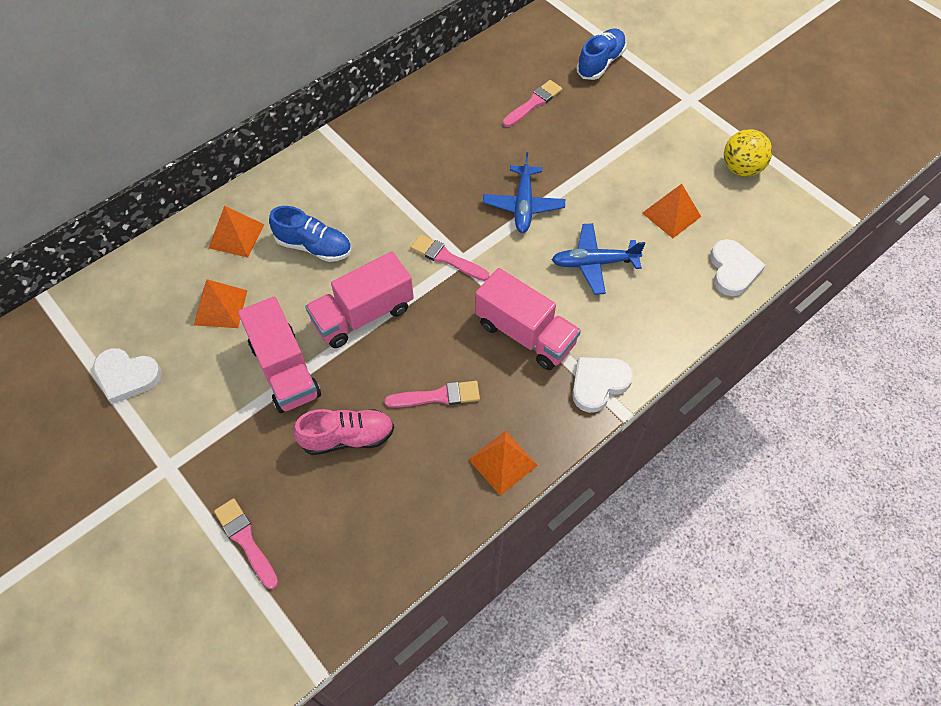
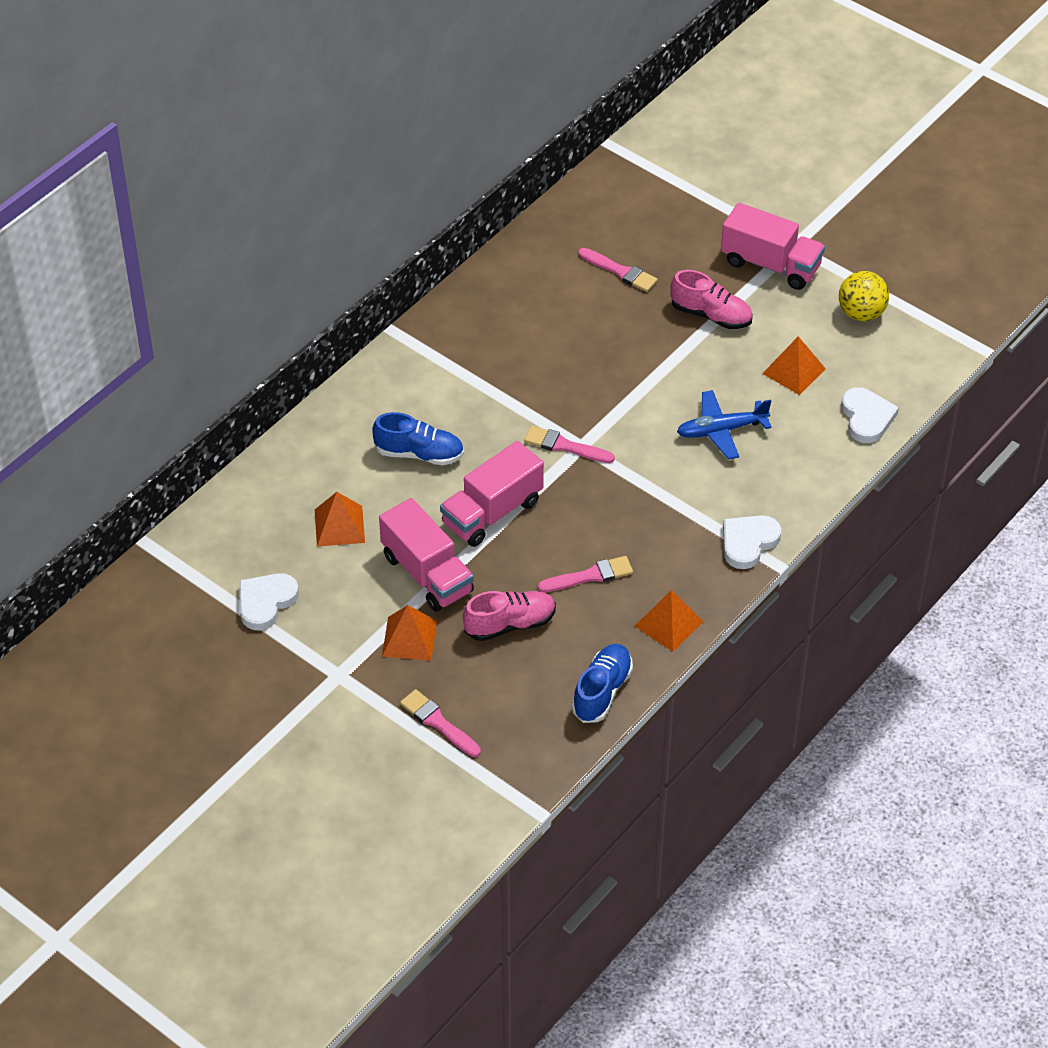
camera: 10 degrees left, 10 degrees down
white heart [93,348,162,404] -> white heart turned 120 degrees clockwise [239,573,299,630]
orange pyramid [209,206,265,258] -> orange pyramid moved to [382,605,437,660]
pink truck [475,268,581,370] -> pink truck moved to [721,203,825,290]
blue plane [483,152,565,233] -> none
pink brush [503,80,562,127] -> pink brush turned 90 degrees clockwise [579,248,658,292]
blue shoe [576,28,626,80] -> blue shoe moved to [572,644,633,723]
none -> pink shoe [670,270,753,329]

